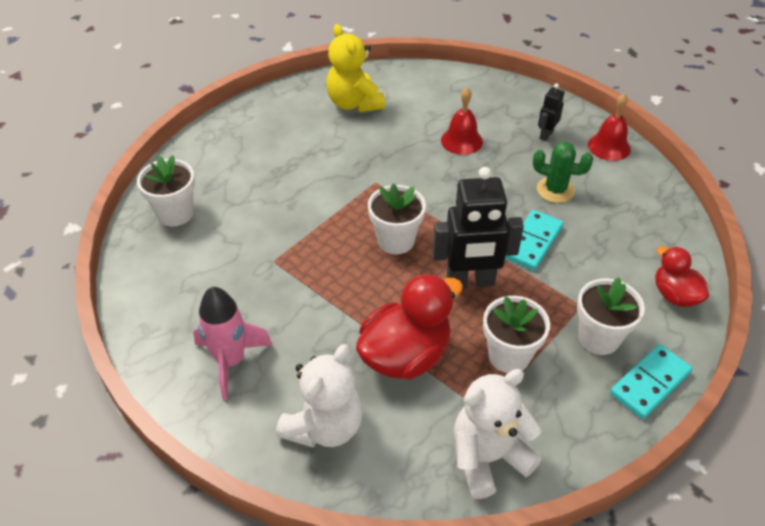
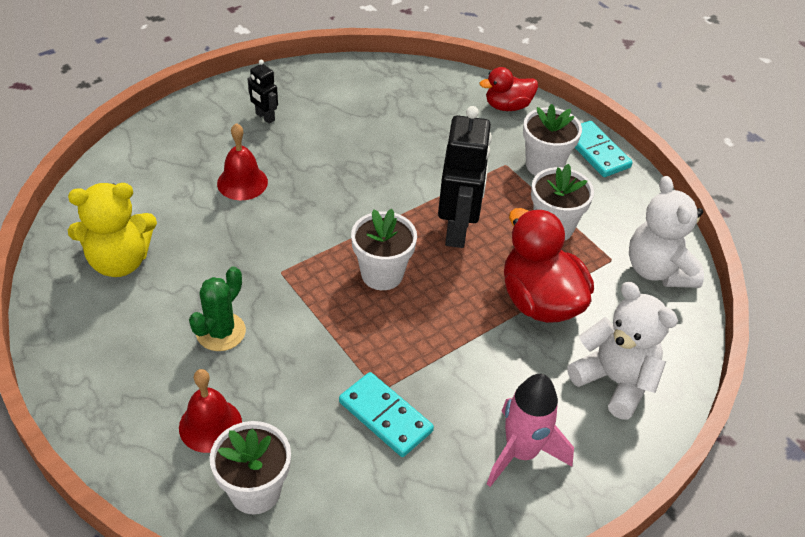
camera: 80 degrees left, 0 degrees up
turquoise domino [505,210,564,271] -> turquoise domino moved to [339,372,434,457]
green cactus [533,142,593,203] -> green cactus moved to [189,266,246,351]
red bell [588,93,631,161] -> red bell moved to [179,369,242,453]

